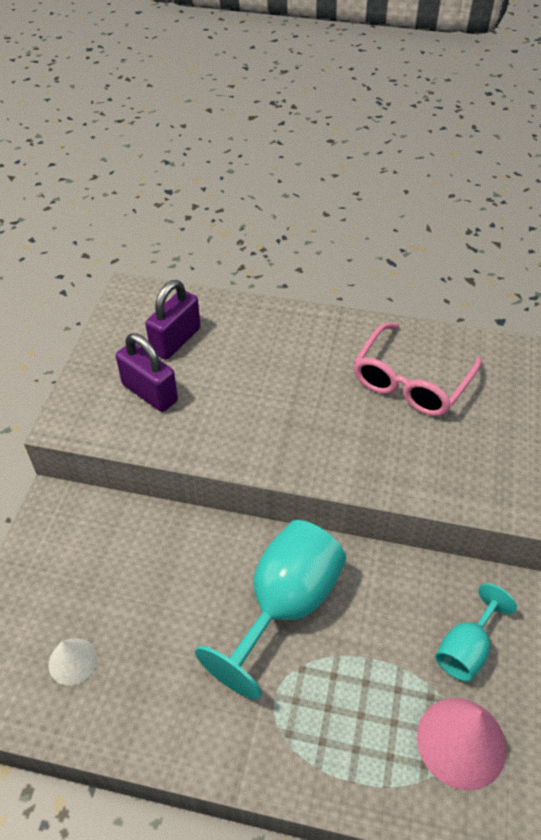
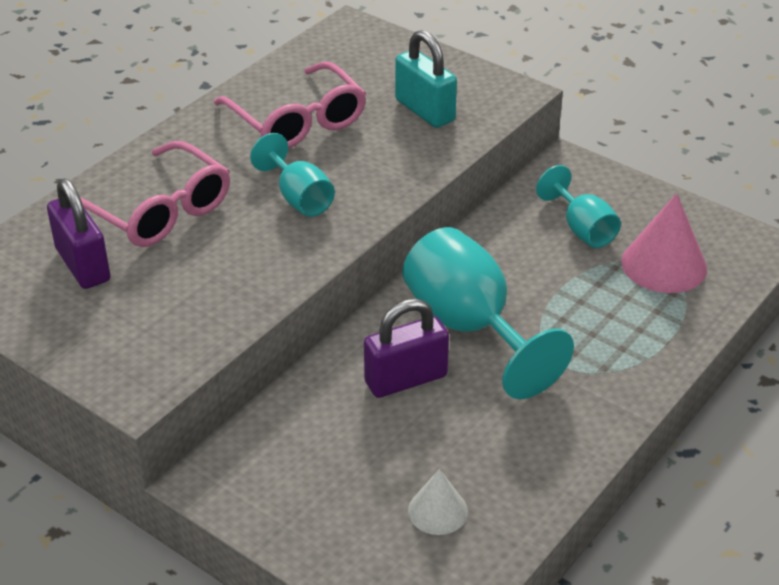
camera: 65 degrees left, 10 degrees down
purple padlock [116,333,178,412] -> purple padlock moved to [364,299,449,398]
none -> pink glasses [80,141,230,247]
none -> turquoise goblet [250,133,335,217]
none -> turquoise padlock [395,30,457,128]

